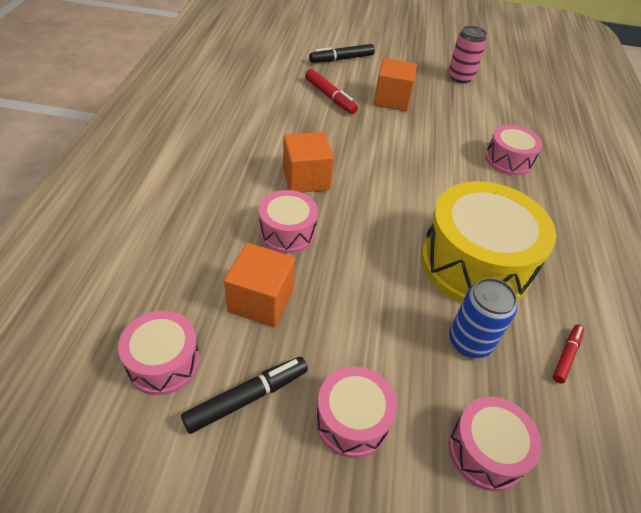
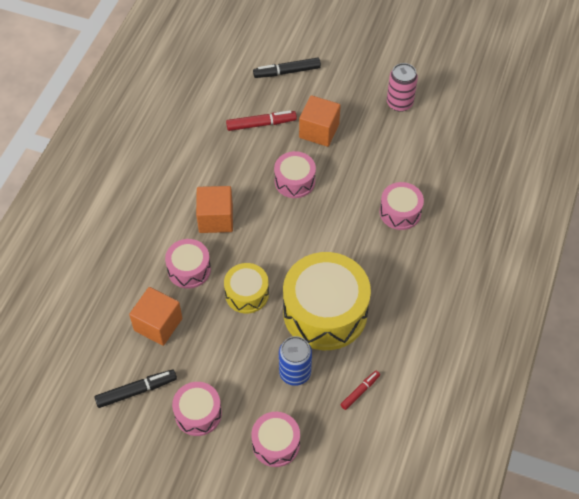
camera: 15 degrees right, 10 degrees up
pink drum [118,311,200,395] -> pink drum moved to [274,151,316,198]
red marker [305,69,358,114] -> red marker turned 75 degrees counterclockwise [226,110,297,131]
none -> yellow drum [224,263,269,313]

